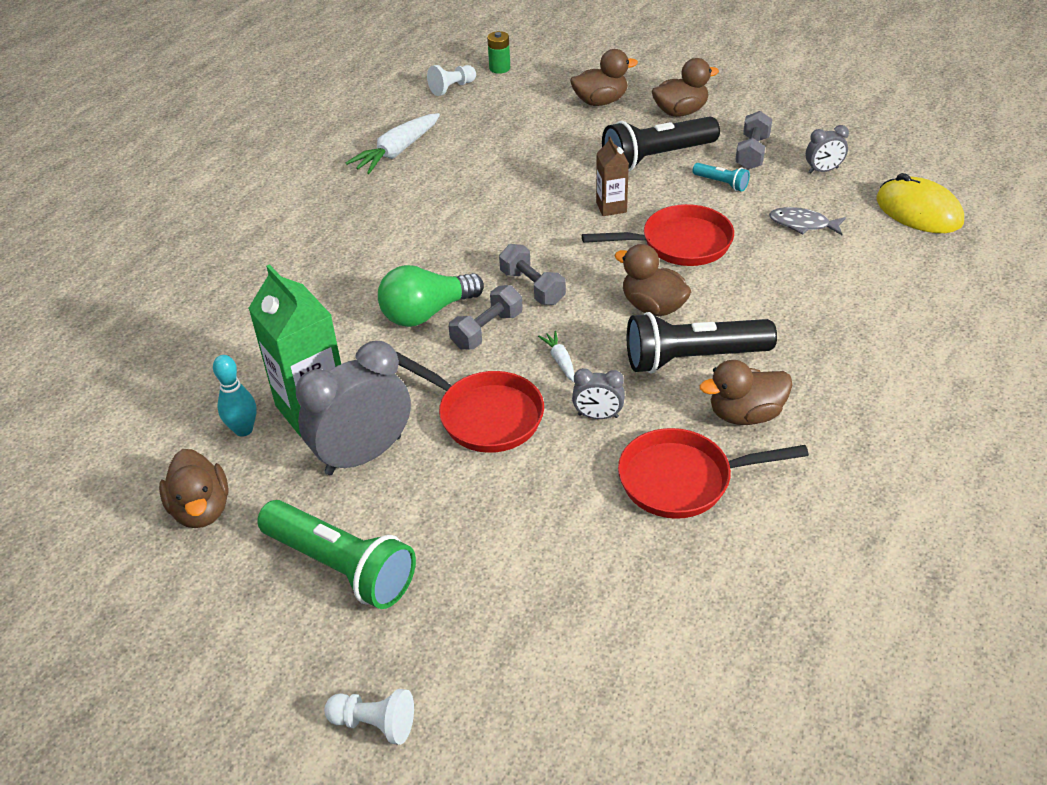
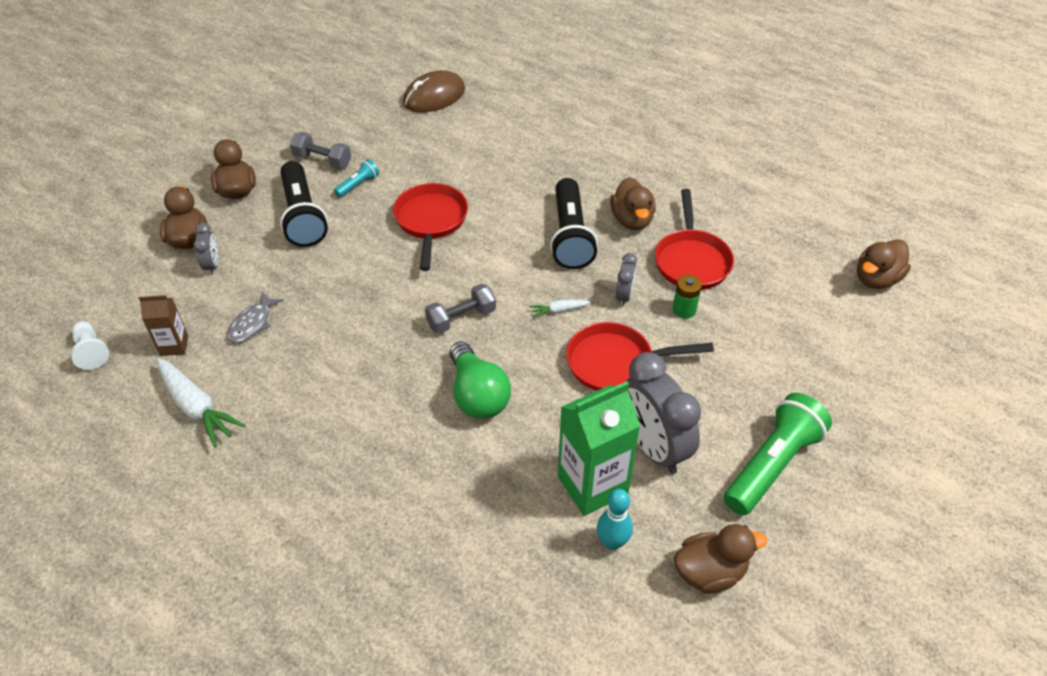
camera: 85 degrees left, 5 degrees up
white pawn [324,689,414,745] -> none
red pan [396,352,544,453] -> red pan turned 135 degrees counterclockwise [566,322,714,391]
grey dumbbell [448,285,523,350] -> none
green battery [487,31,510,74] -> green battery moved to [673,275,702,318]
brown carton [596,137,629,216] -> brown carton moved to [139,295,188,356]
brown duck [615,244,691,316] -> brown duck moved to [857,239,911,289]
grey fish [769,207,846,235] -> grey fish moved to [227,292,284,343]
grey clock [806,125,849,174] -> grey clock moved to [193,223,218,275]
yellow mouse [876,173,964,233] -> brown mouse [403,70,465,113]

